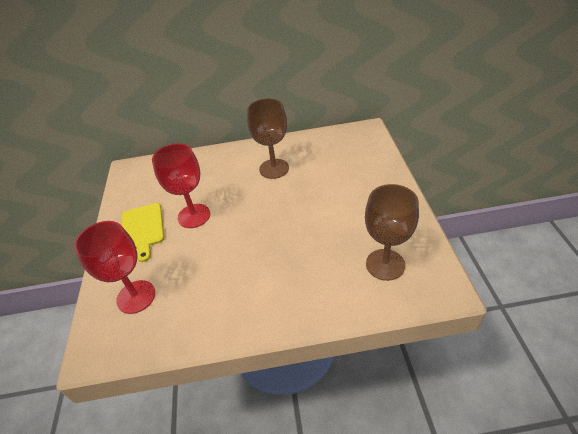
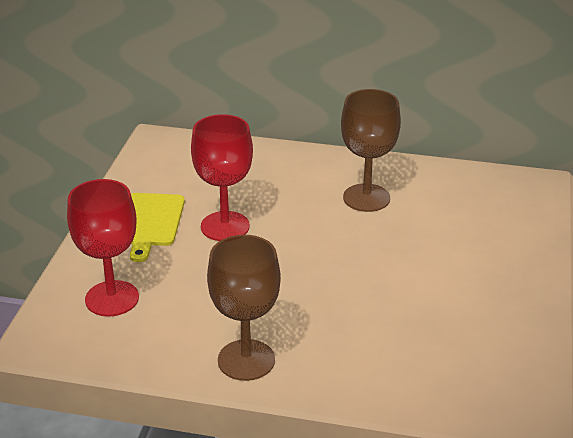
camera: 15 degrees right, 10 degrees down
brown goblet [365,184,419,281] -> brown goblet moved to [207,235,281,381]

